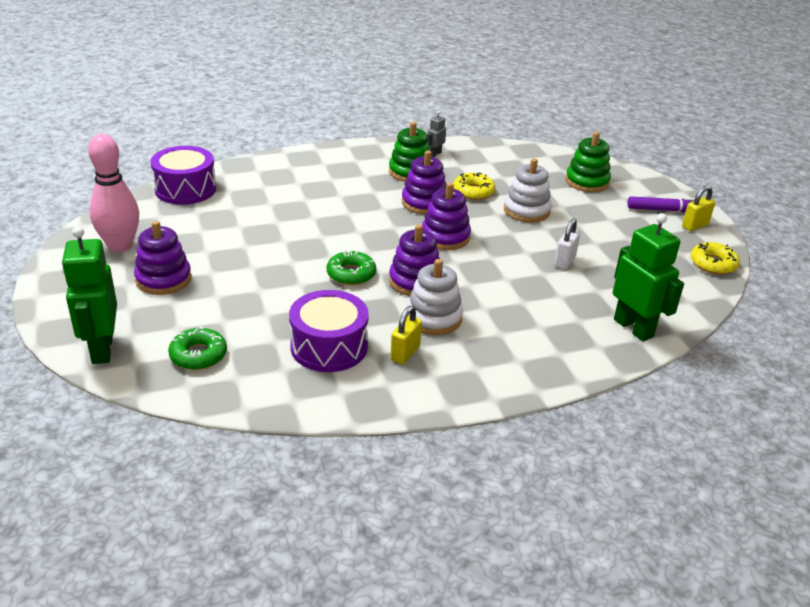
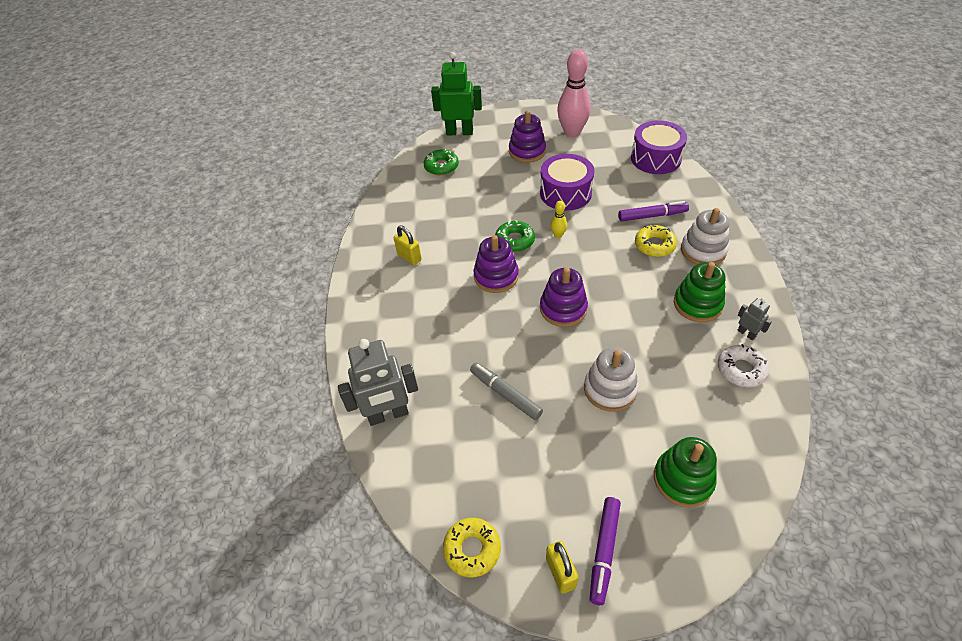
camera: 110 degrees right, 15 degrees up
purple drum [289,290,369,372] -> purple drum moved to [540,154,594,211]
purple stacking toy [402,150,446,214] -> none
white stacking toy [406,259,463,335] -> white stacking toy moved to [681,208,729,265]
yellow donut [453,173,495,200] -> yellow donut moved to [635,225,677,257]
white padlock [554,218,580,270] -> grey marker [470,362,543,420]
green robot [613,213,684,341] -> grey robot [338,339,418,426]
none -> yellow bowling pin [550,201,567,238]
none -> purple marker [618,201,689,221]
none -> white donut [718,344,770,387]

